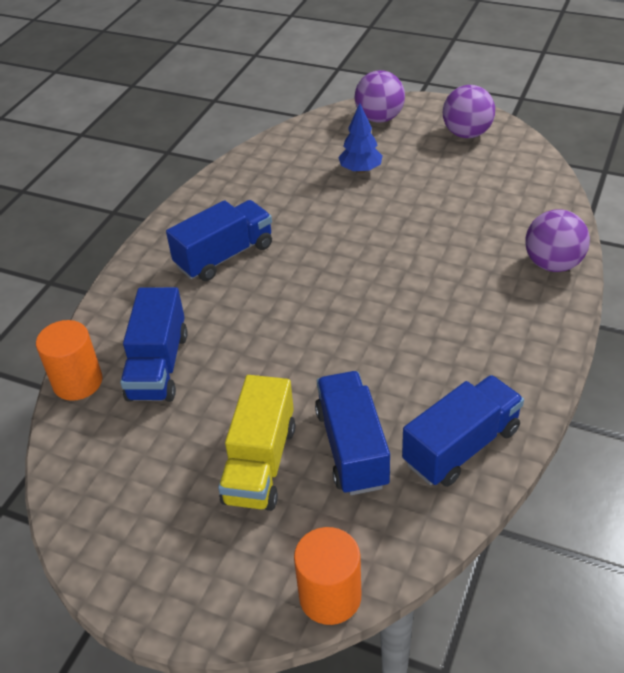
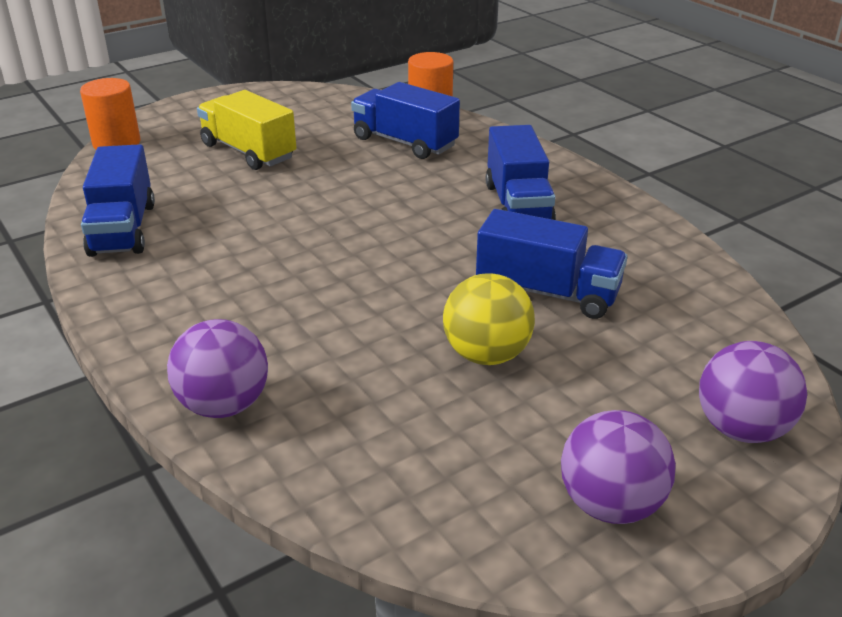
camera: 120 degrees right, 10 degrees down
blue truck [315,371,390,495] -> blue truck moved to [476,209,627,319]
blue tree [338,103,383,173] -> none
none -> yellow ball [443,273,535,365]

